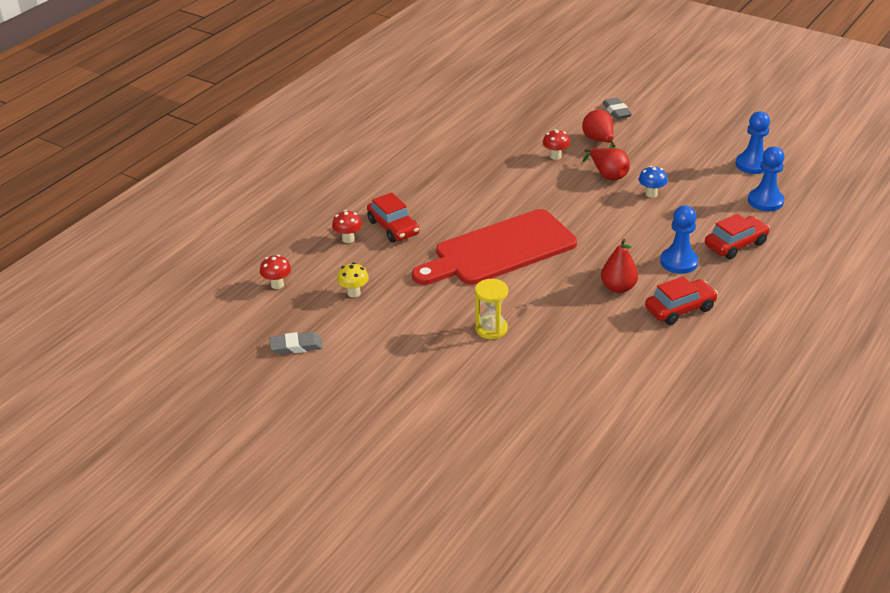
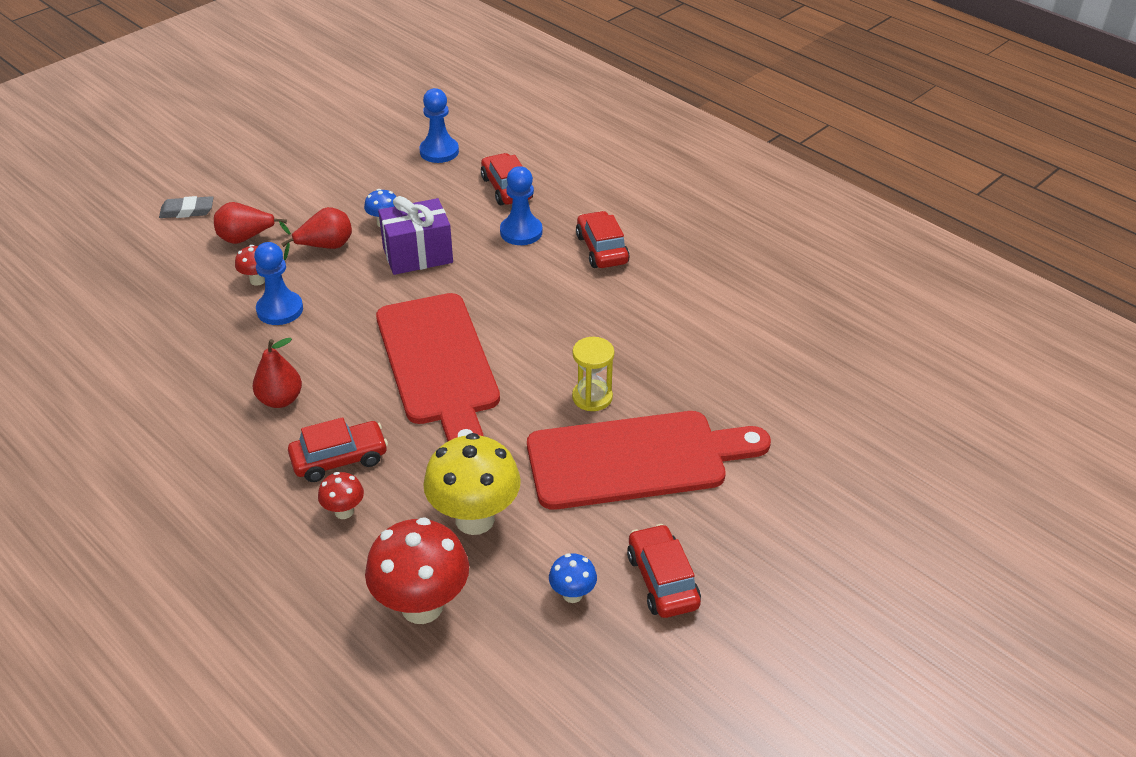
camera: 80 degrees left, 5 degrees up
red mushroom [260,255,291,289] -> red mushroom [365,517,469,624], size x2.08
grey eraser [269,331,323,355] -> blue mushroom [549,553,597,603]
yellow mushroom [337,263,369,297] -> yellow mushroom [423,433,521,535], size x2.08
red pear [601,239,638,293] -> red pear moved to [253,338,302,408]
blue pawn [735,111,770,174] -> blue pawn moved to [254,242,303,325]
none -> purple gift [378,196,453,275]
none -> red cutting board [527,411,771,510]
none -> red car [627,524,701,618]

